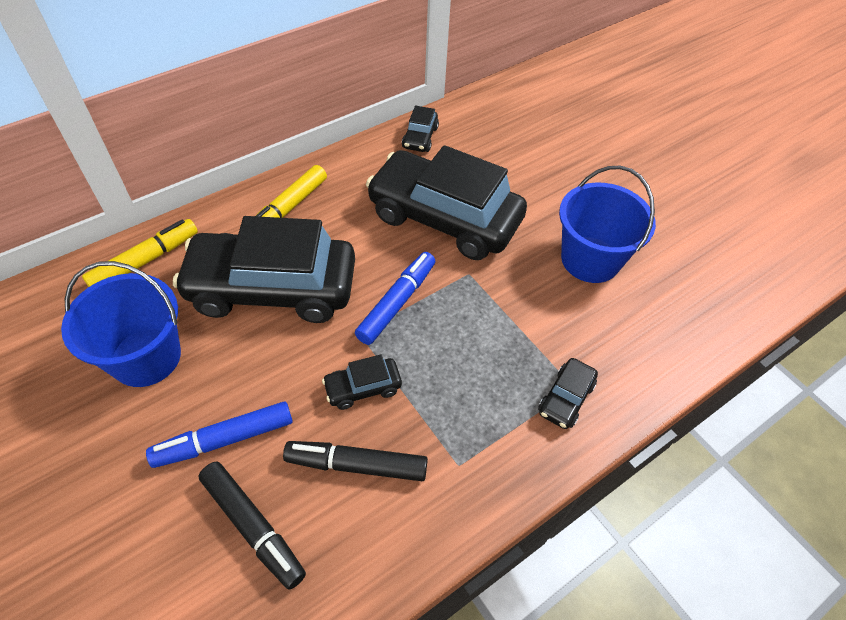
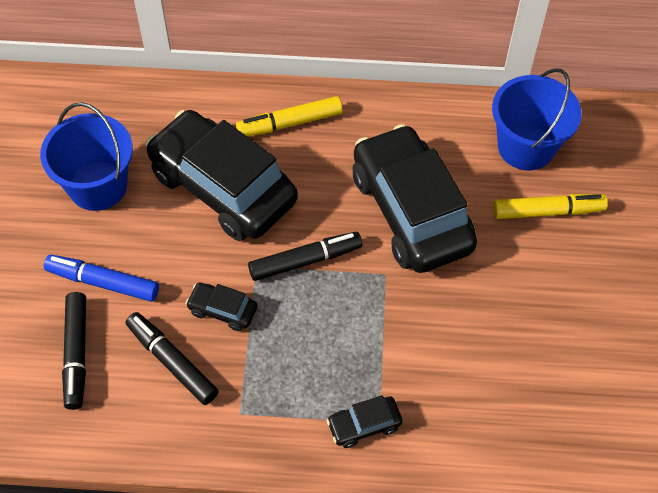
camera: 40 degrees right, 5 degrees up
yellow marker [82,219,198,287] -> yellow marker moved to [493,194,608,219]
blue marker [355,252,435,345] -> black marker [248,232,362,281]
black car [402,106,439,152] -> none
blue bucket [559,166,656,283] -> blue bucket moved to [492,68,582,171]

